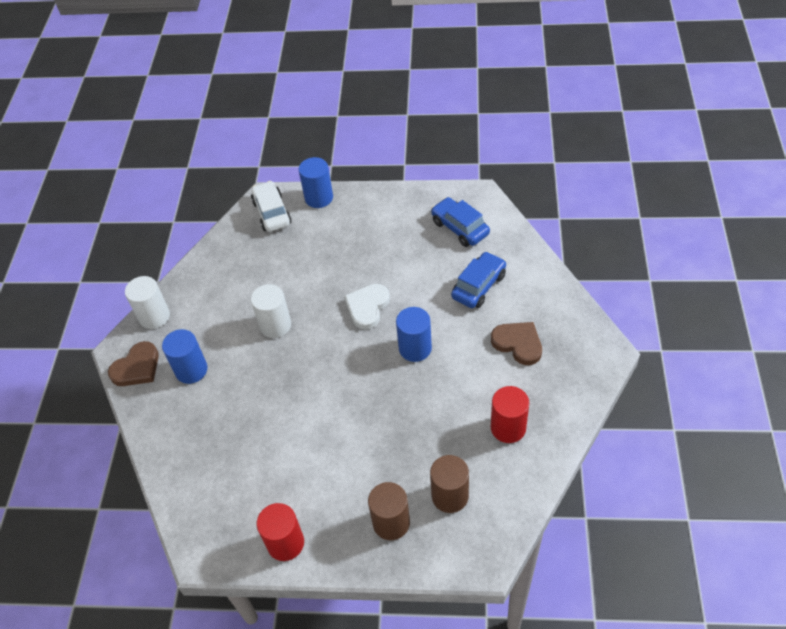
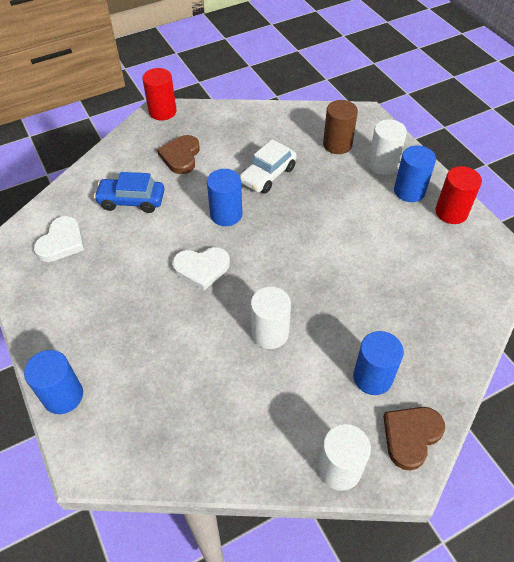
camera: 125 degrees left, 0 degrees up
brown heart [108,341,159,386] -> brown heart turned 60 degrees counterclockwise [383,407,445,471]
white car [251,181,292,232] -> white car moved to [240,139,297,193]
brown cylinder [368,482,410,540] -> white cylinder [368,119,407,175]
blue car [431,197,490,247] -> white heart [34,216,84,262]
red cylinder [491,386,529,443] -> red cylinder moved to [142,68,177,120]
none -> blue cylinder [394,145,436,202]

